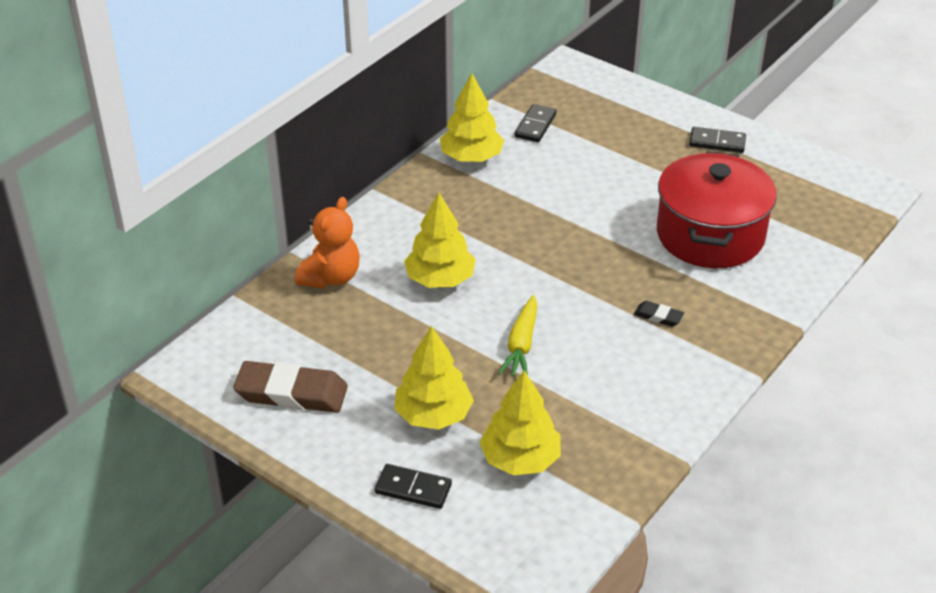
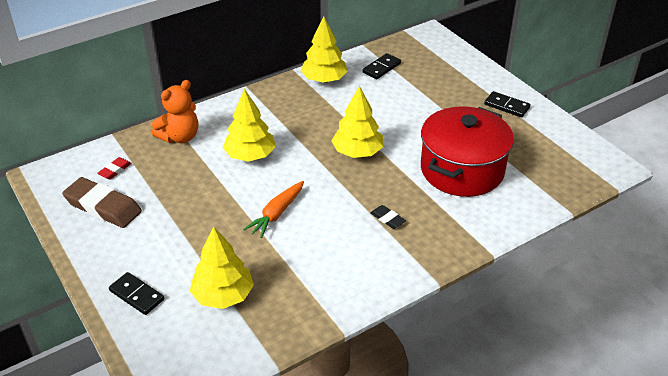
camera: 20 degrees right, 0 degrees up
yellow tree [394,326,474,430] -> yellow tree moved to [331,86,383,158]
yellow carrot [498,295,537,377] -> orange carrot [243,181,304,238]
none -> red eraser [97,157,132,179]

